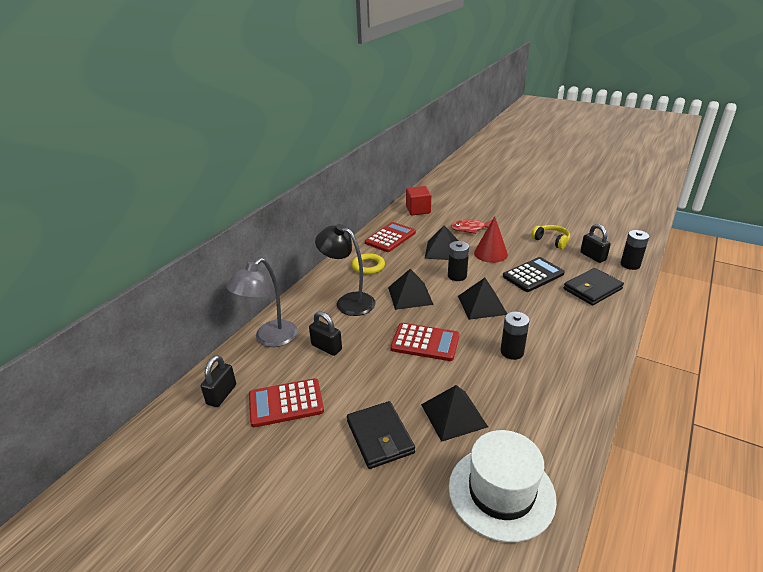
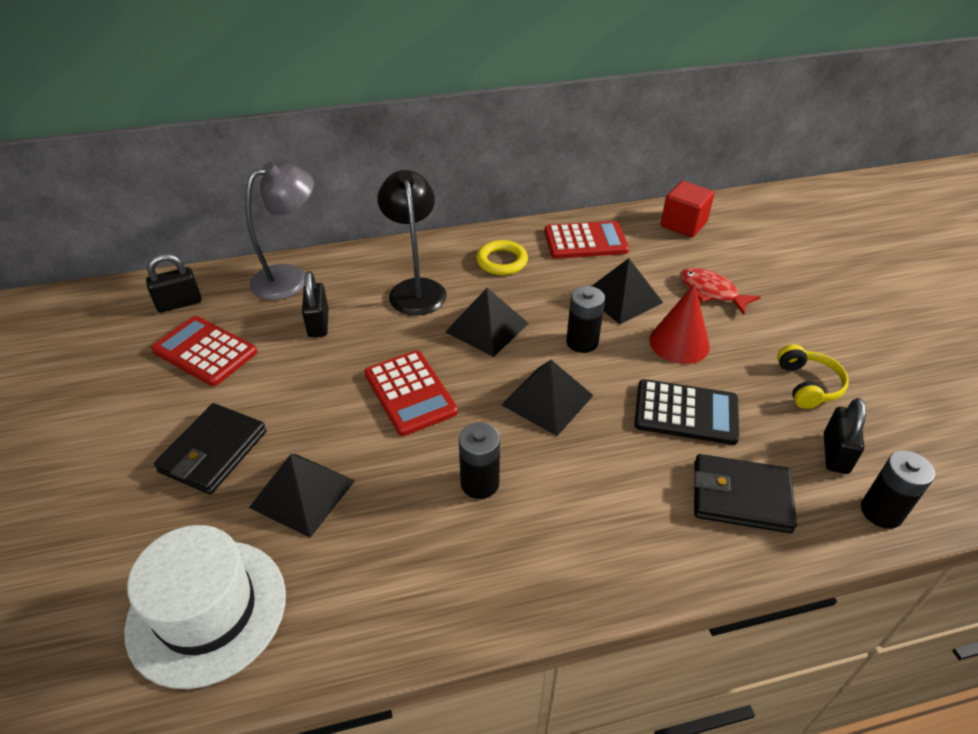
camera: 45 degrees right, 10 degrees up
grey lamp [226,258,298,347] -> grey lamp turned 150 degrees clockwise [245,162,314,300]

